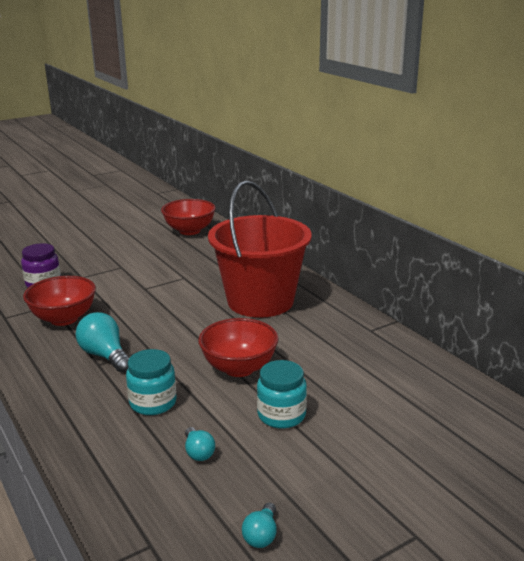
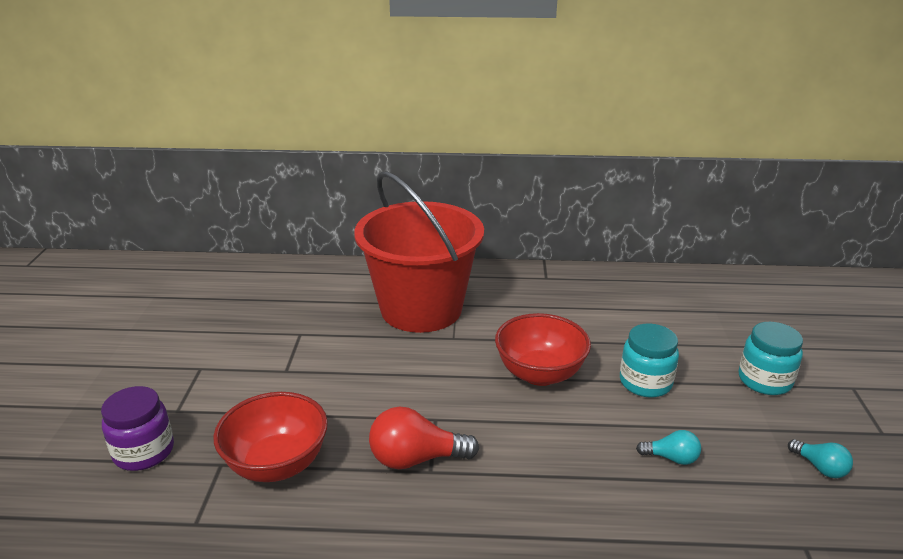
camera: 55 degrees left, 5 degrees up
turquoise light bulb [76,312,129,372] -> red light bulb [369,407,479,469]
turquoise jar [126,349,177,415] -> turquoise jar moved to [739,322,803,395]
red bowl [161,199,216,235] -> none

